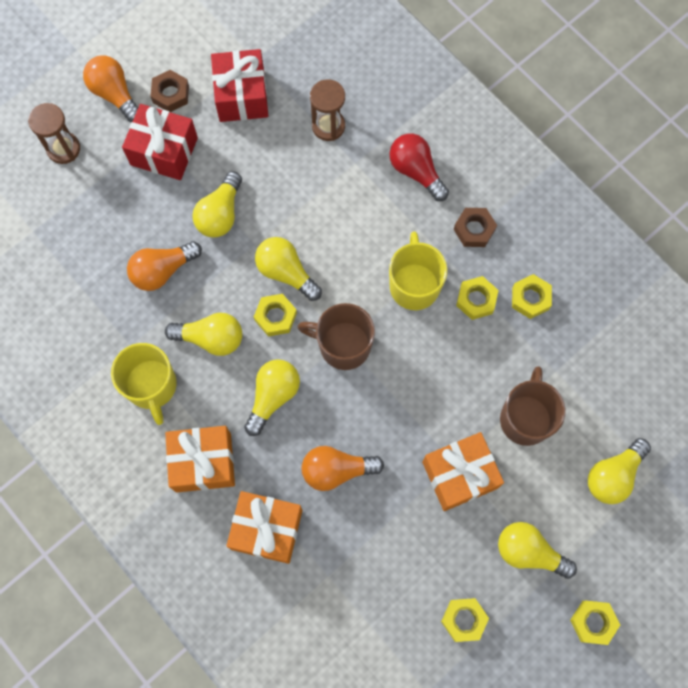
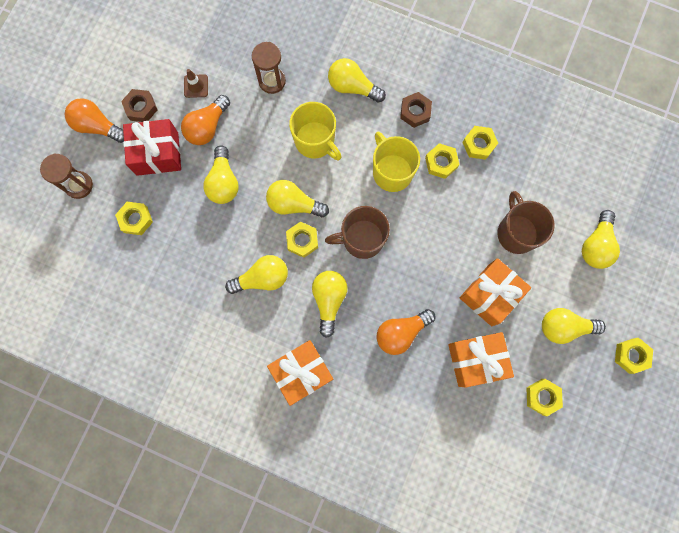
camera: 25 degrees left, 5 degrees up
yellow mug [111,343,177,425] -> yellow mug moved to [289,102,342,161]
orange light bulb [127,241,202,291] -> orange light bulb moved to [181,95,230,145]
red gift [211,49,268,122] -> brown traffic cone [184,69,208,98]
orange gift [226,491,302,564] -> orange gift moved to [448,332,514,387]
red light bulb [389,134,449,201] -> yellow light bulb [328,58,386,103]
none -> yellow nut [115,202,153,235]

